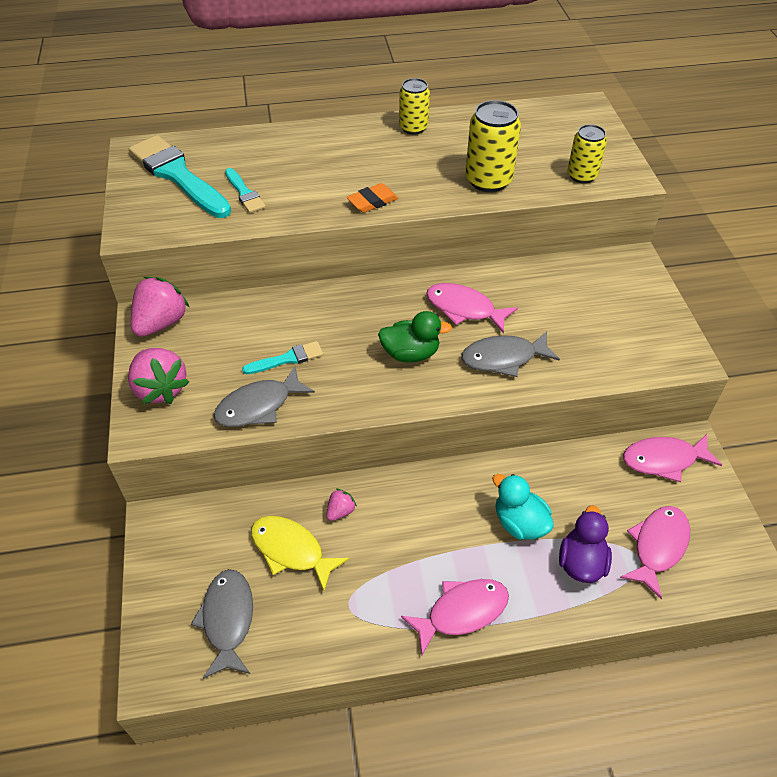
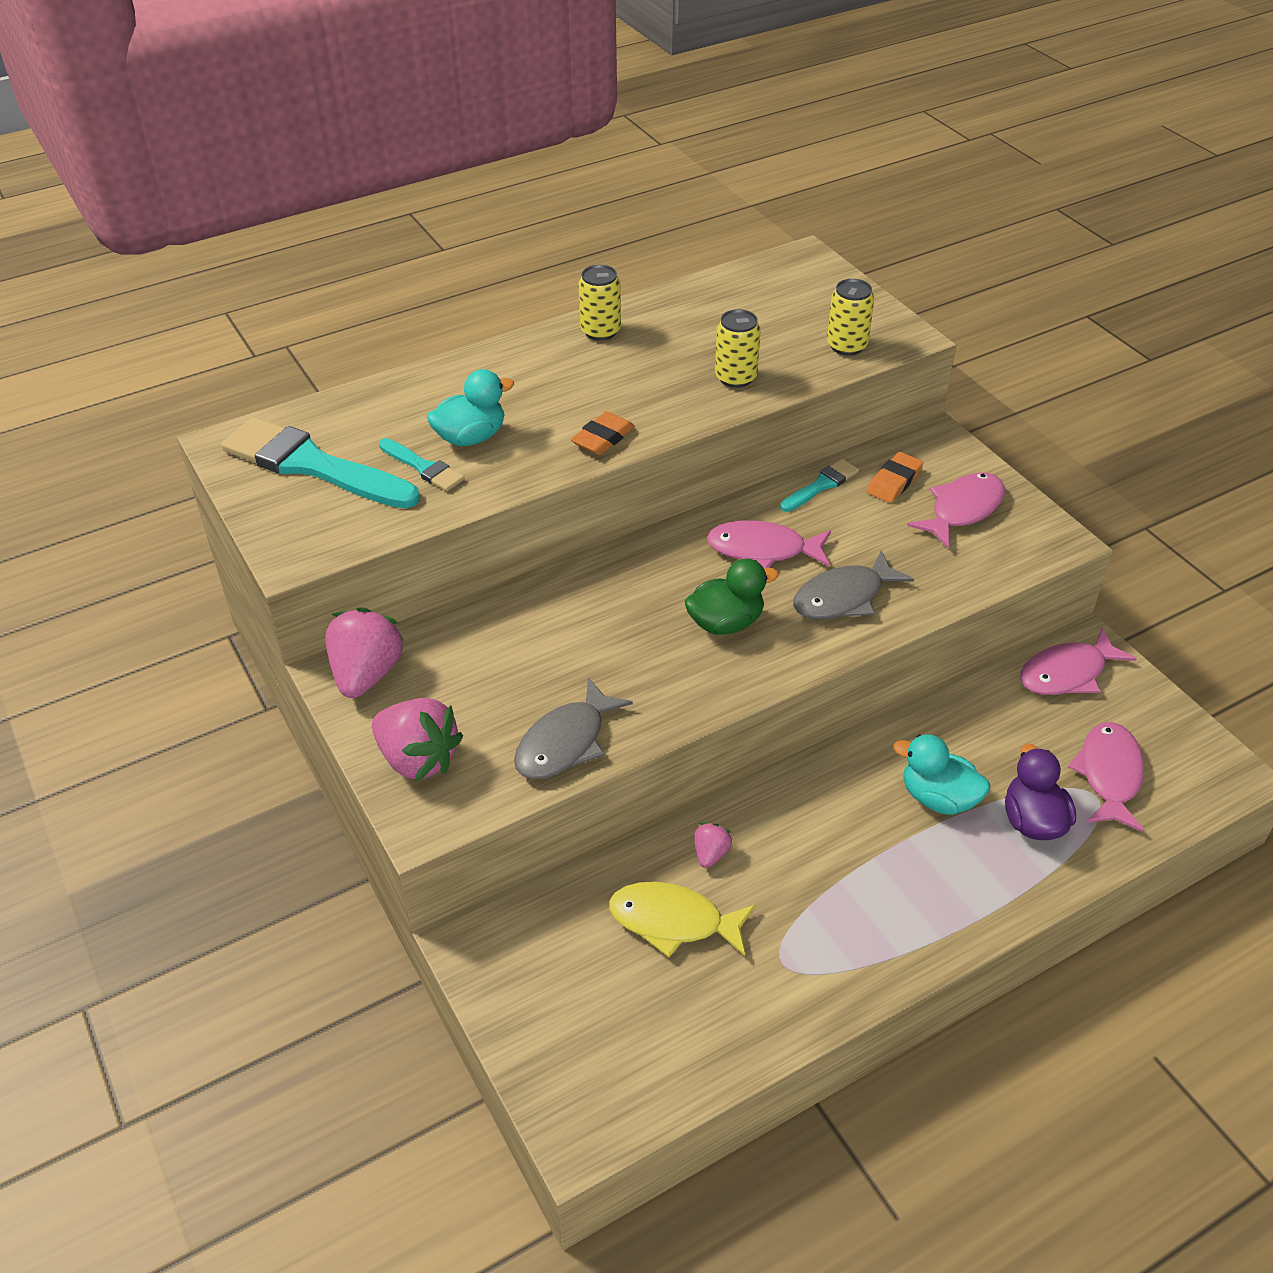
camera: 20 degrees left, 5 degrees down
grey fish [191,569,253,679] -> none
turquoise brush [242,341,323,374] -> turquoise brush moved to [780,459,859,512]
pink fish [401,579,509,655] -> pink fish moved to [907,473,1005,548]
yellow can [465,100,521,192] -> yellow can [715,309,761,388], size x0.66
none -> turquoise duck [427,369,514,446]
none -> orange eraser [867,452,923,503]

